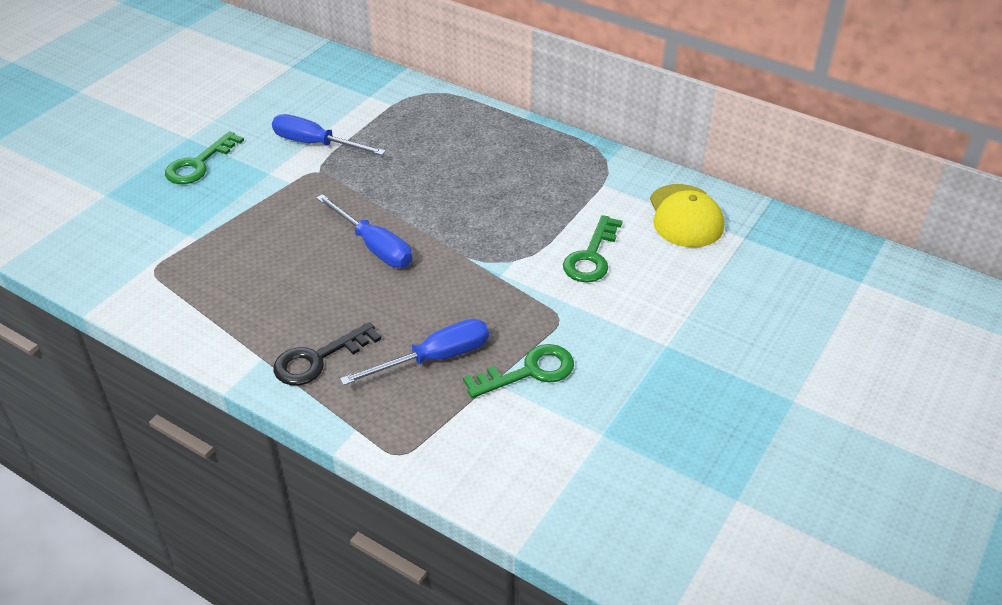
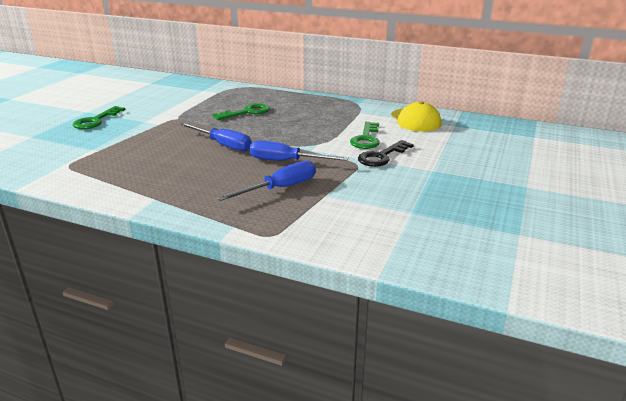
camera: 10 degrees left, 15 degrees down
blue screwdriver [272,114,386,155] -> blue screwdriver moved to [250,141,349,161]
black key [273,322,381,386] -> black key moved to [358,140,414,167]
green key [463,344,574,398] -> green key moved to [213,103,270,120]

